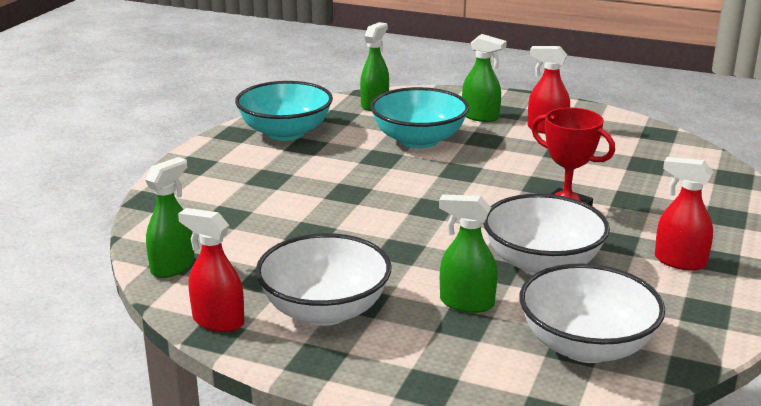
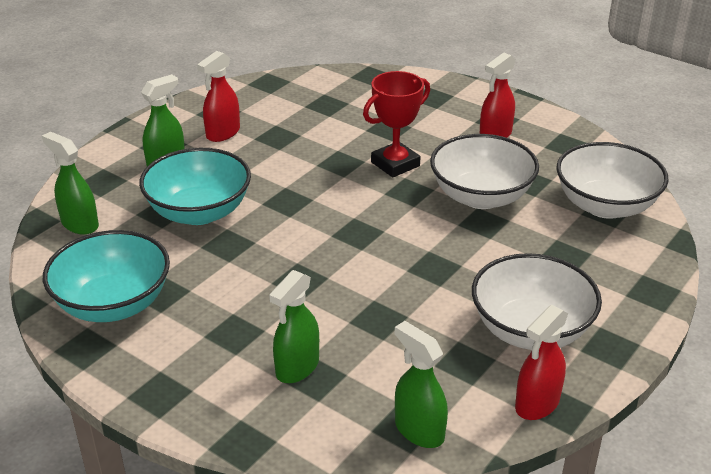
camera: 75 degrees left, 10 degrees up
green spray bottle [439,194,498,313] -> green spray bottle moved to [269,270,319,383]

